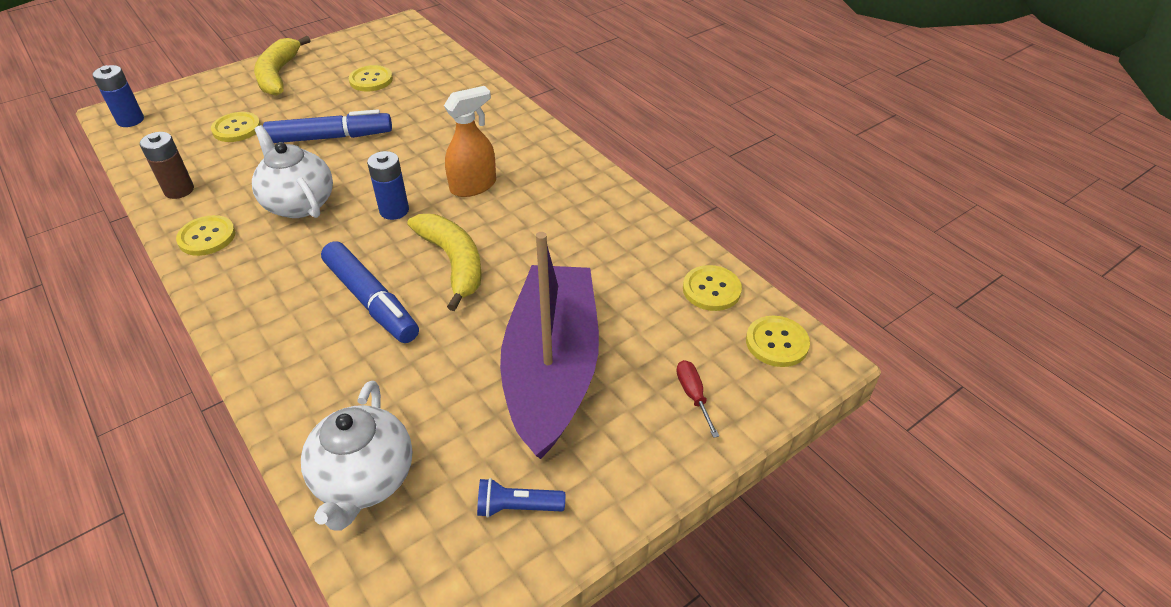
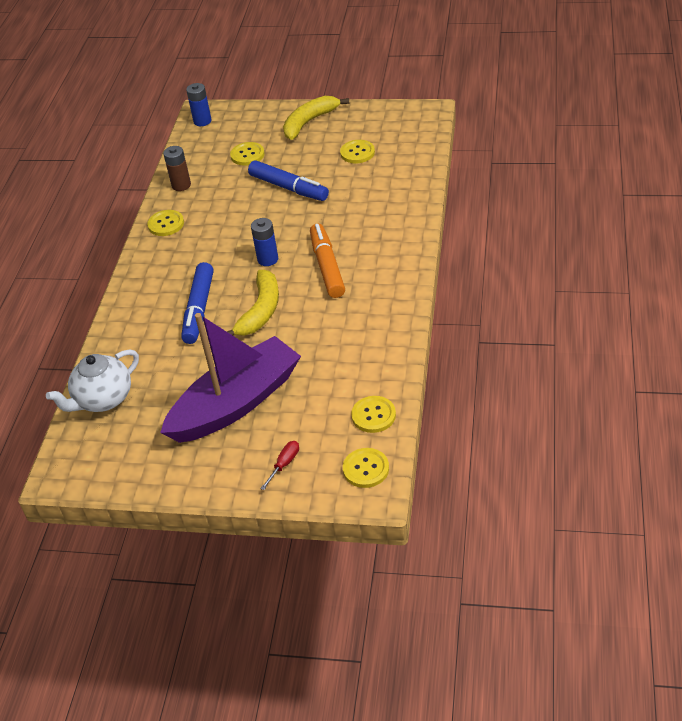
camera: 50 degrees right, 0 degrees up
white teapot [252,125,333,218] -> none
orange spray bottle [444,86,496,197] -> orange marker [310,224,345,298]
blue flashlight [477,478,565,518] -> none

